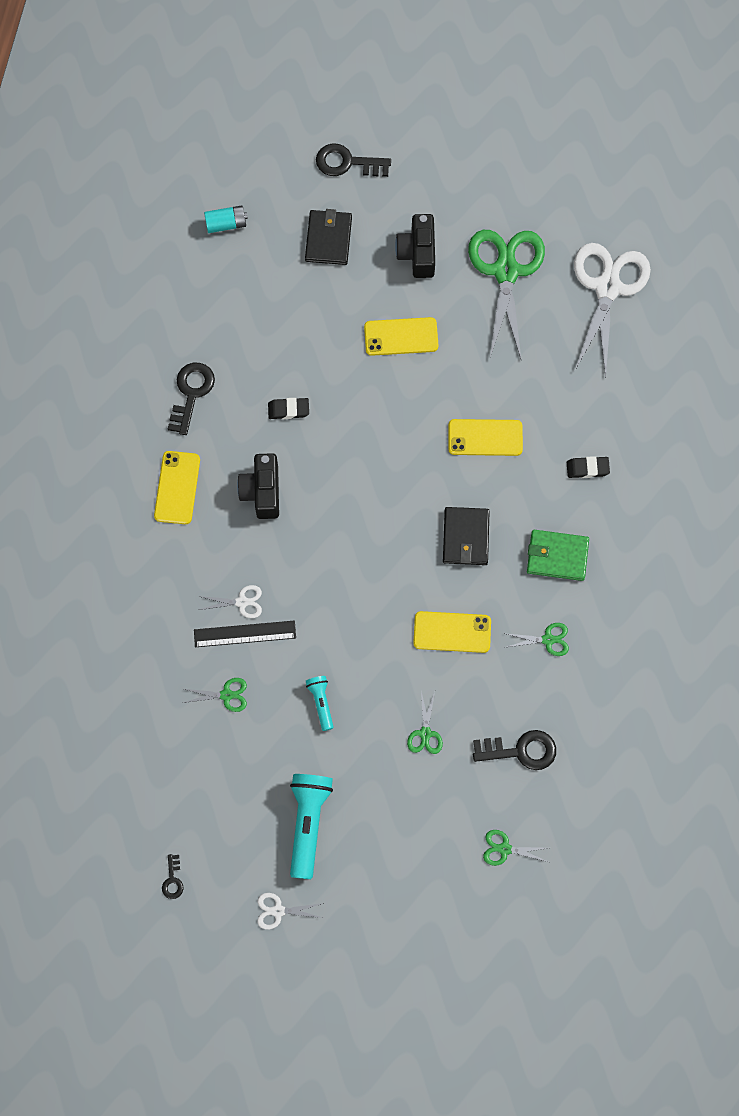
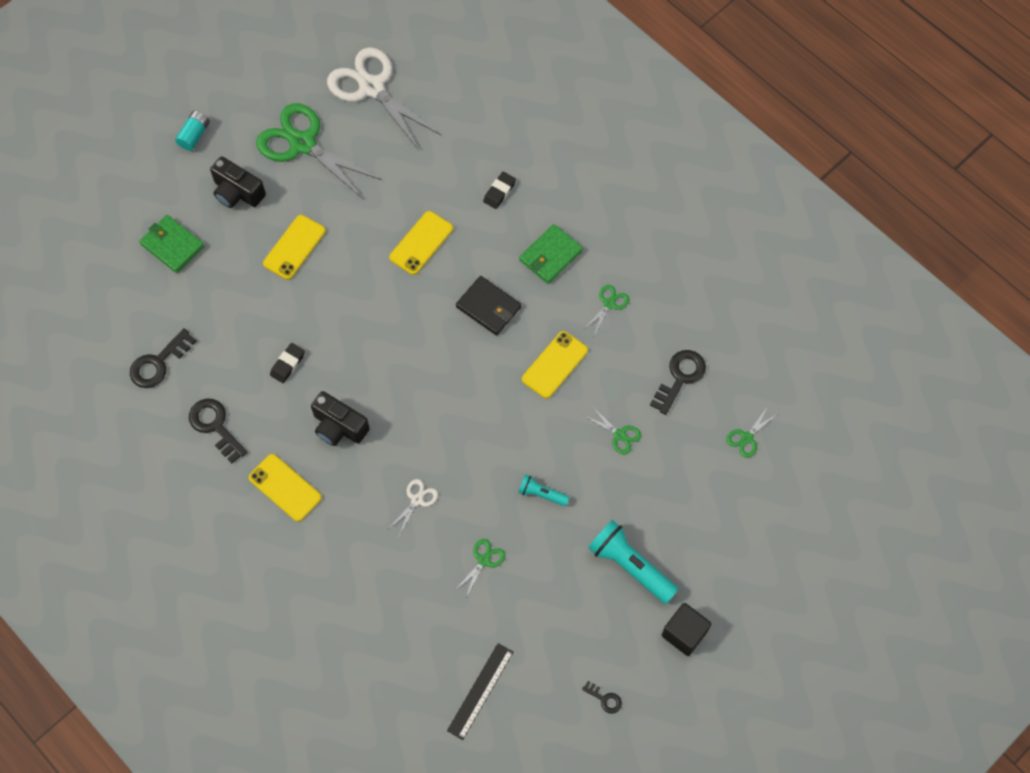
camera: 55 degrees left, 5 degrees down
black ruler [194,621,296,647] -> black ruler moved to [447,643,513,740]
turquoise battery [204,205,248,233] -> turquoise battery moved to [175,110,210,151]
white scissors [257,893,324,930] -> black cube [662,603,711,656]
black wallet [305,209,352,265] -> green wallet [139,215,204,273]
black key [316,143,391,177] -> black key moved to [130,328,197,388]

